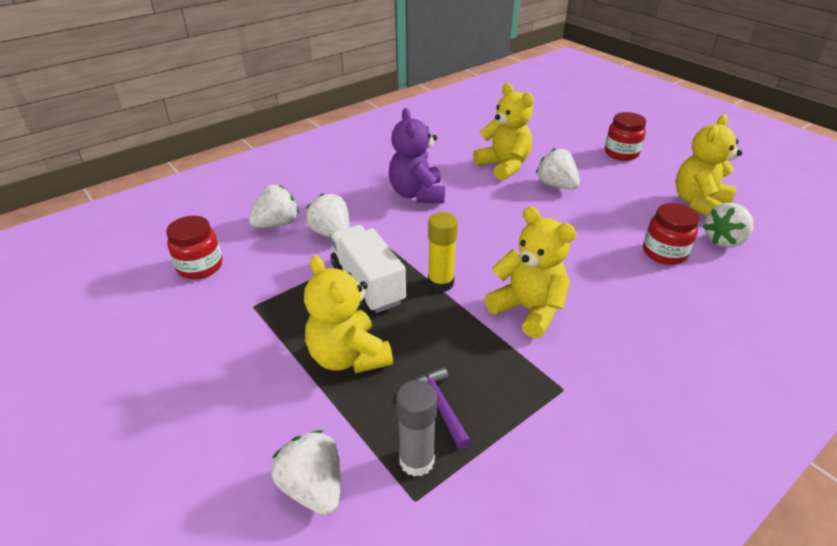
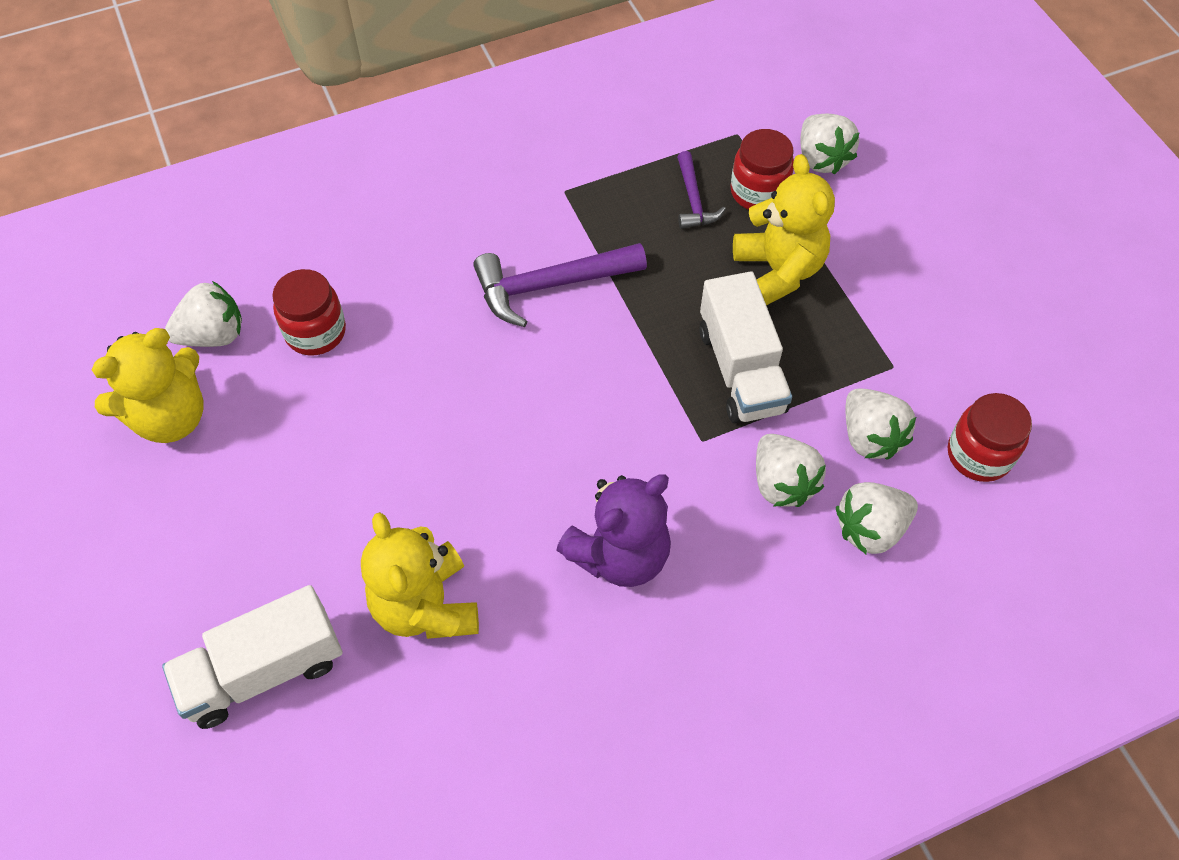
camera: 165 degrees left, 20 degrees up
purple teddy bear [389,108,445,203] -> purple teddy bear turned 45 degrees clockwise [556,474,671,587]
grey glue stick [396,380,437,477] -> none
yellow glue stick [428,212,458,292] -> none
yellow teddy bear [485,206,576,339] -> purple hammer [473,243,647,327]
white strawberry [536,148,580,190] -> white strawberry moved to [846,388,916,459]
red jar [605,112,646,161] -> red jar moved to [731,129,794,210]
none -> white truck [162,585,343,729]

